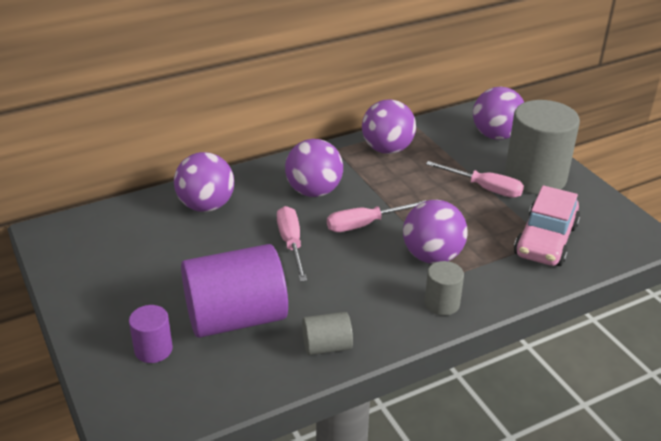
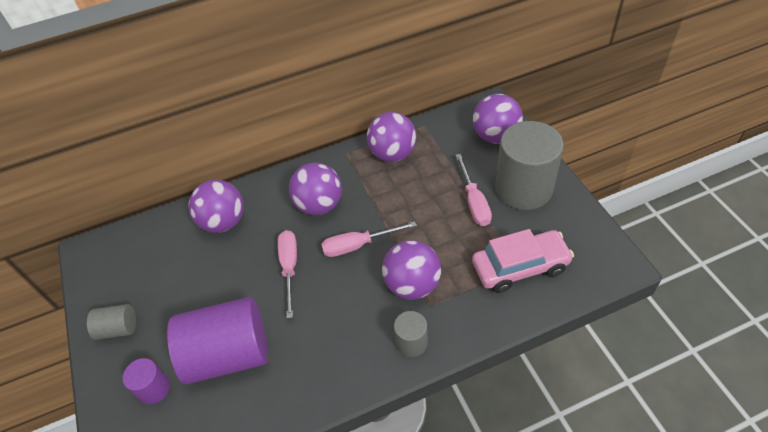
camera: 10 degrees right, 15 degrees up
grey cylinder [302,312,353,355] -> grey cylinder moved to [87,304,136,340]
pink screwdriver [426,161,524,198] -> pink screwdriver turned 45 degrees clockwise [456,154,492,226]
pink car [514,185,580,266] -> pink car turned 135 degrees counterclockwise [472,229,574,293]

